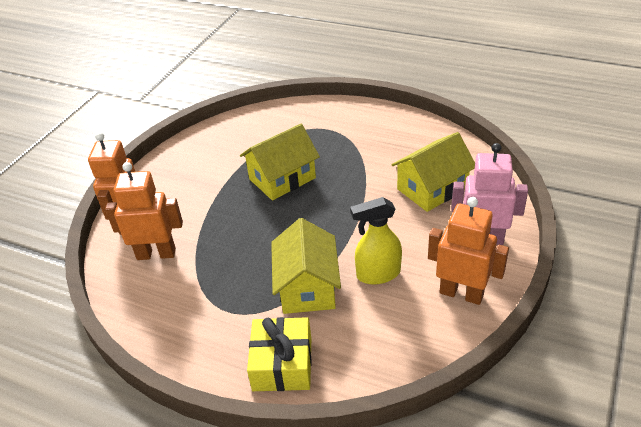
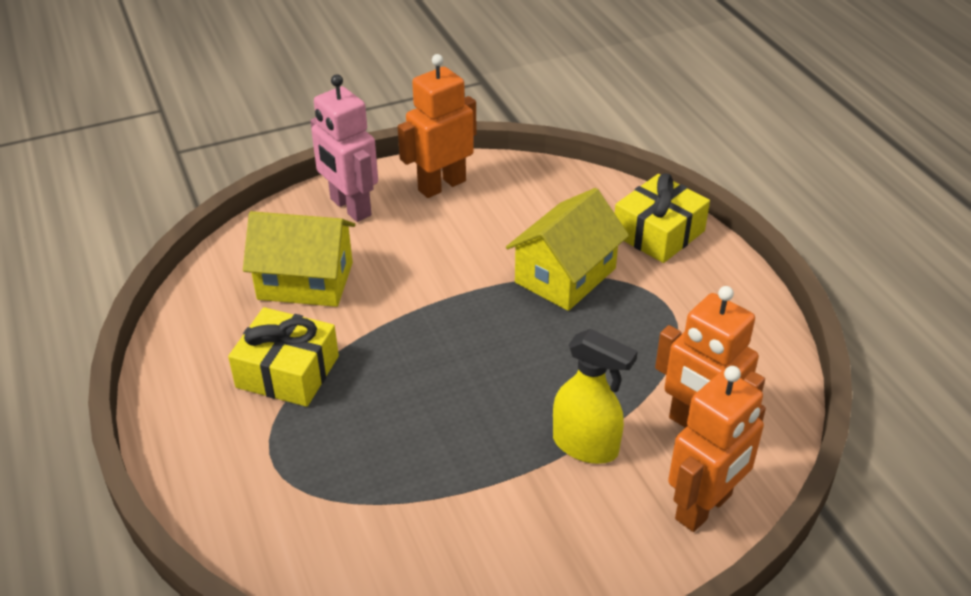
camera: 140 degrees left, 0 degrees up
yellow house [240,124,320,200] -> none
yellow spray bottle [350,197,402,285] -> yellow spray bottle moved to [553,329,638,464]
orange robot [428,197,509,305] -> orange robot turned 75 degrees clockwise [398,54,477,198]
none -> yellow gift [228,307,339,407]

